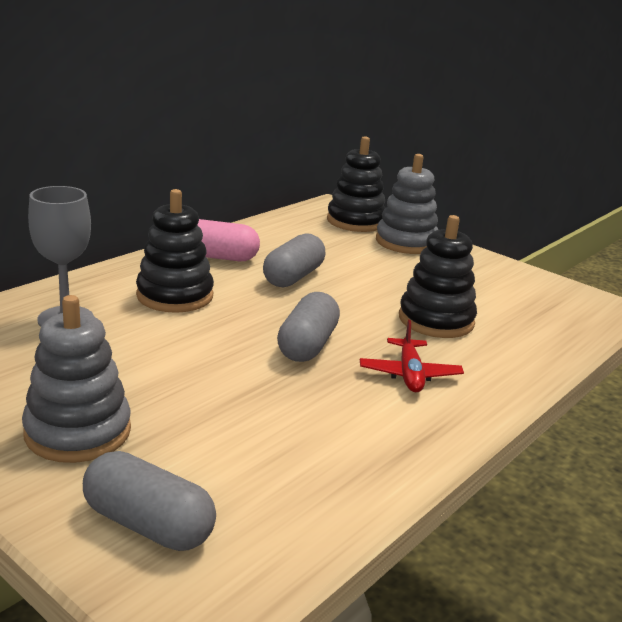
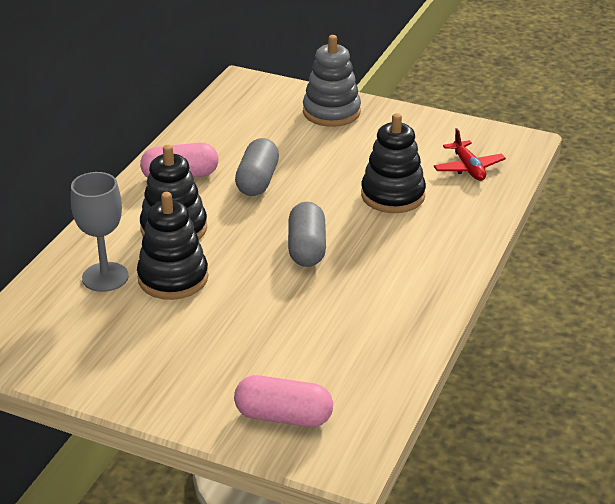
camera: 15 degrees left, 10 degrees up
grey stacking toy [22,295,131,463] -> none
grey capsule [83,451,216,551] -> pink capsule [234,375,333,427]
black stacking toy [327,136,386,232] -> black stacking toy moved to [137,192,208,300]
red plane [360,320,464,392] -> red plane moved to [434,128,506,181]

